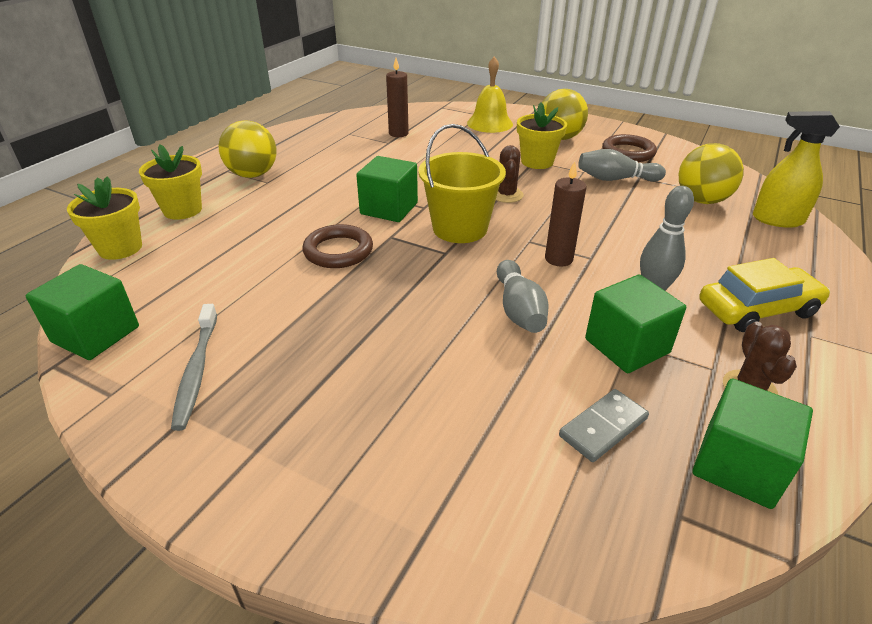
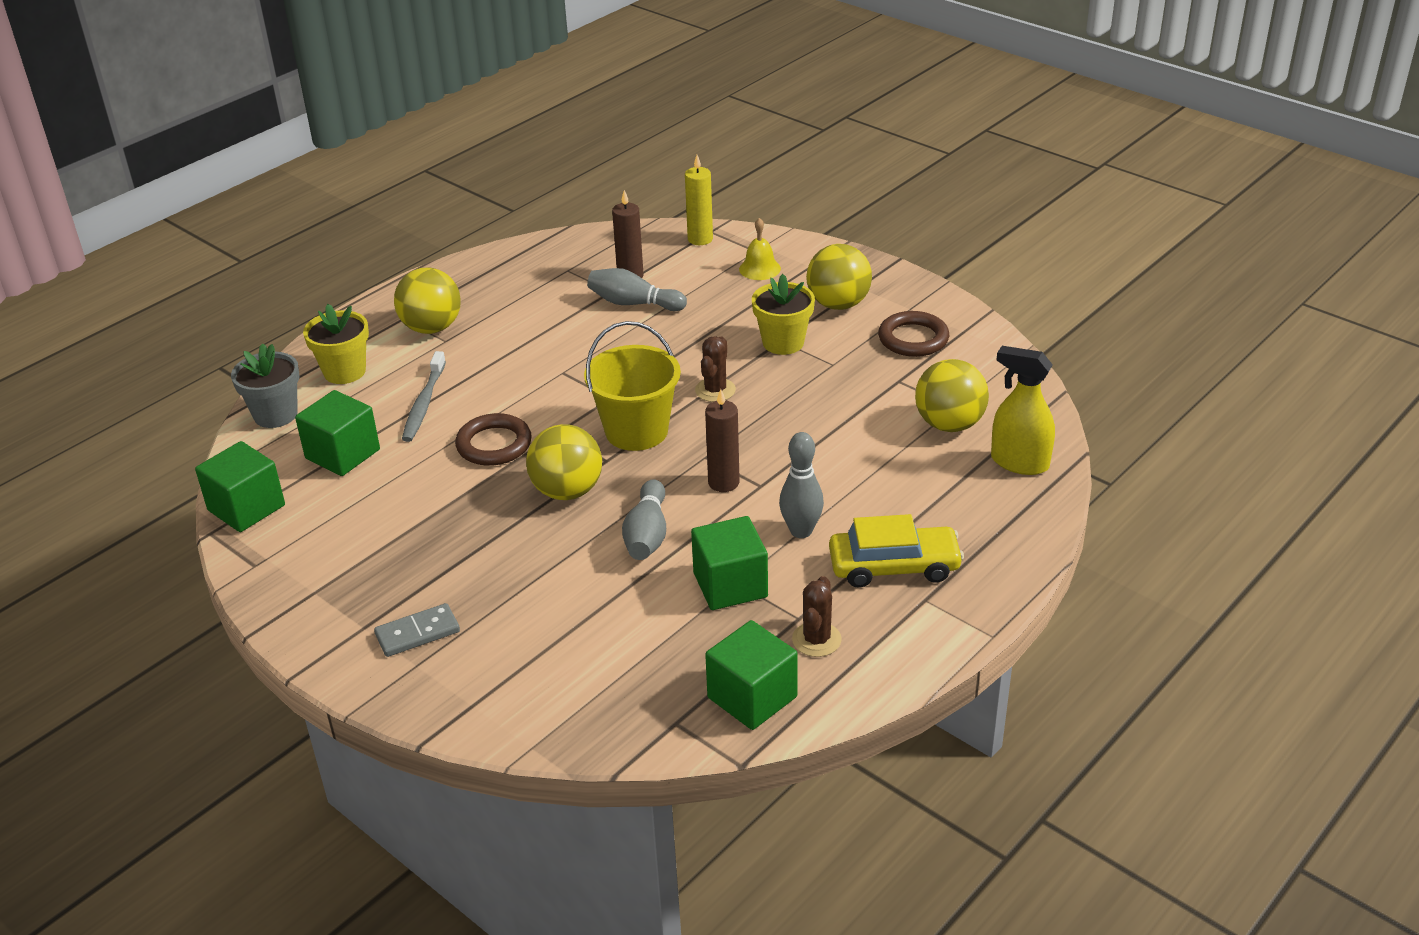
camera: 15 degrees right, 0 degrees up
yellow flower pot [67,176,142,260] -> grey flower pot [231,343,300,428]
grey toothbrush [171,304,217,431] -> grey toothbrush moved to [402,351,446,442]
green cube [356,156,418,222] -> green cube moved to [295,390,380,476]
yellow bell [467,56,513,133] -> yellow bell [739,218,781,280], size x0.66
grey domino [559,389,649,462] -> grey domino moved to [374,603,460,657]
grey bowling pin [578,149,666,182] -> grey bowling pin moved to [587,268,687,311]
none -> yellow ball [526,424,602,500]
none -> yellow candle [685,155,713,245]

